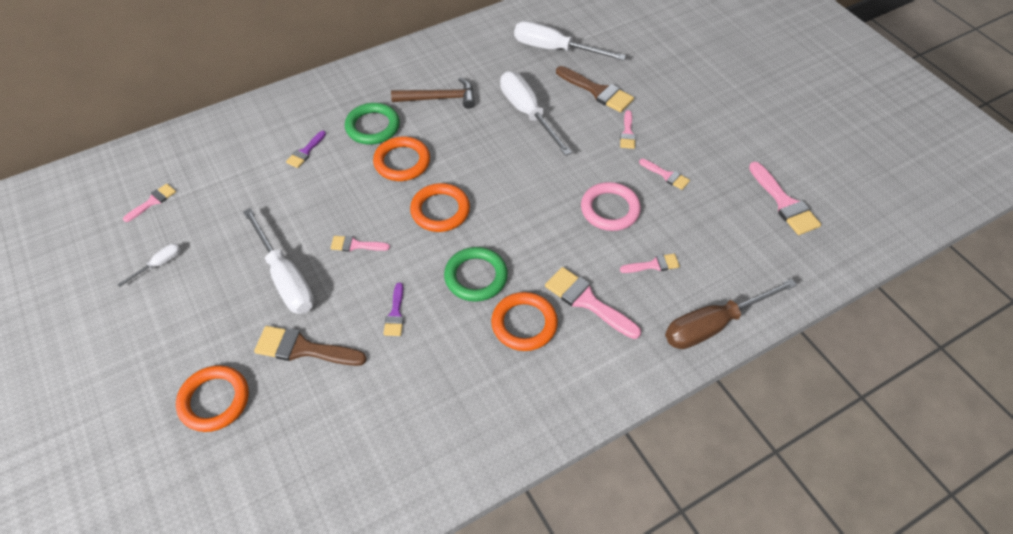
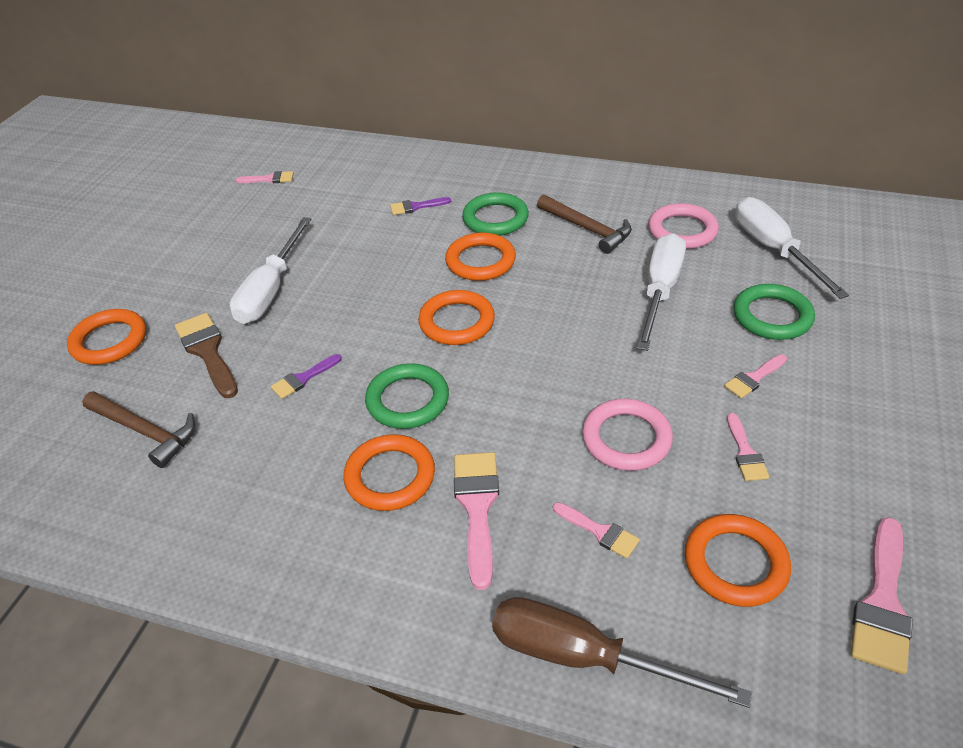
camera: 50 degrees right, 10 degrees down
white screwdriver [117,244,181,287] -> none
pink brush [331,236,390,252] -> none
brown brush [556,66,634,112] -> green ring [733,284,815,340]
none -> brown hammer [82,391,196,468]
none -> pink ring [648,203,719,249]
none -> orange ring [685,514,791,607]

